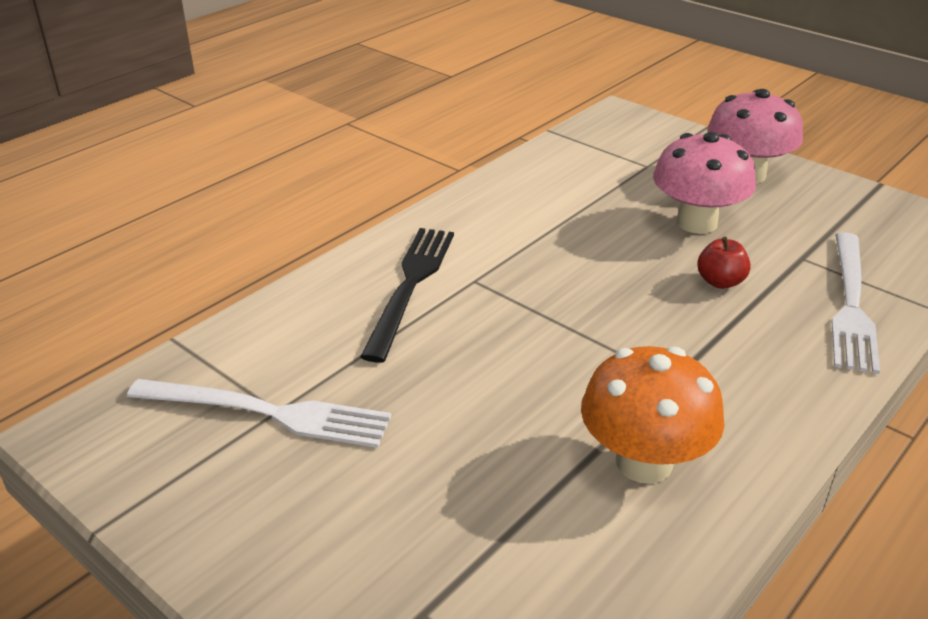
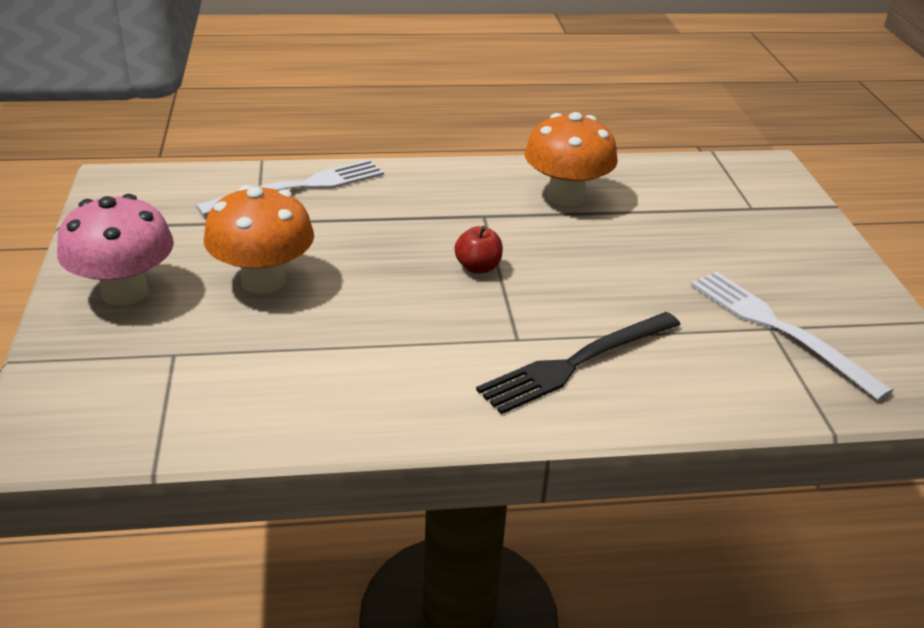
camera: 140 degrees left, 0 degrees up
pink mushroom [653,132,756,234] -> orange mushroom [204,185,314,294]
red apple [697,237,751,289] -> red apple moved to [454,226,503,274]

